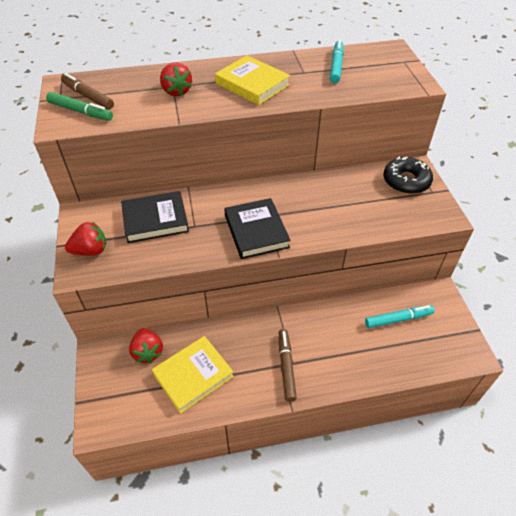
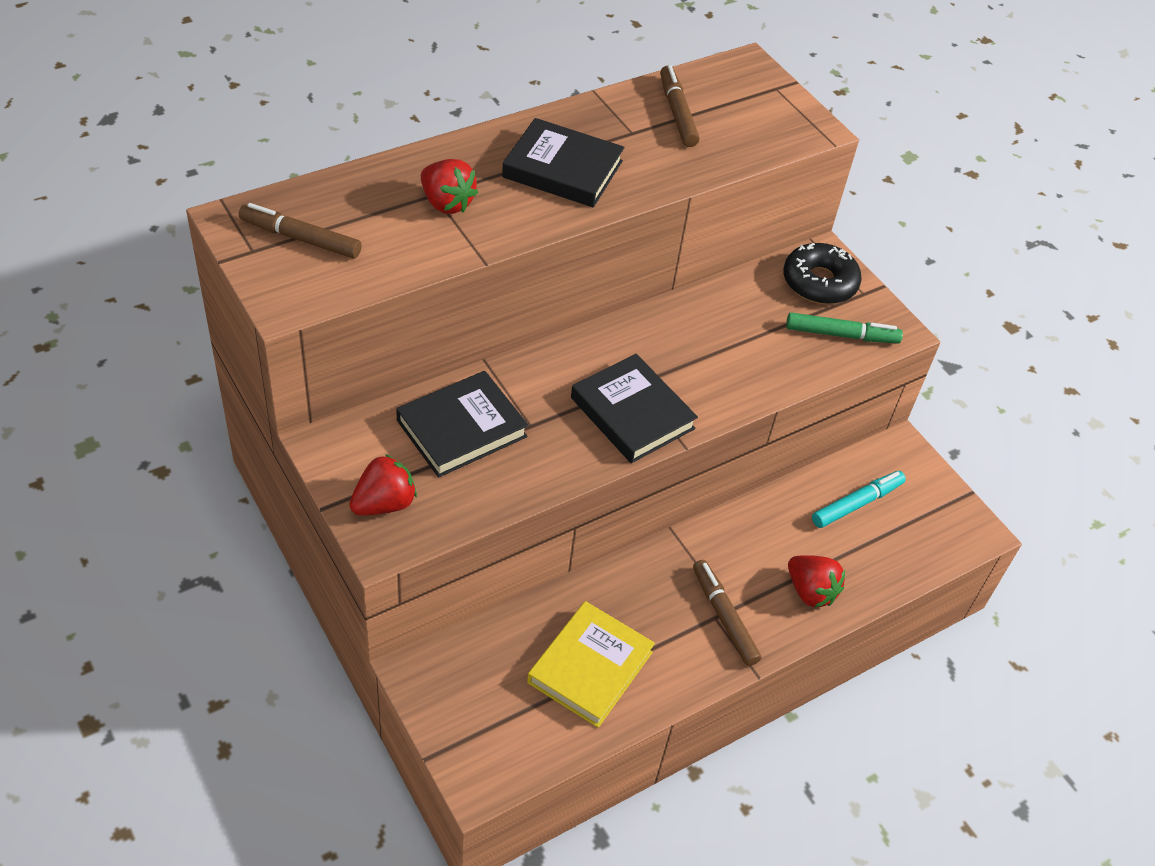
camera: 25 degrees left, 0 degrees up
green marker [46,92,113,121] -> green marker moved to [786,312,903,344]
red strawberry [129,328,163,363] -> red strawberry moved to [788,555,845,608]
yellow book [215,55,290,105] -> black book [502,118,625,208]
turquoise marker [330,40,344,83] -> brown marker [660,65,700,147]

